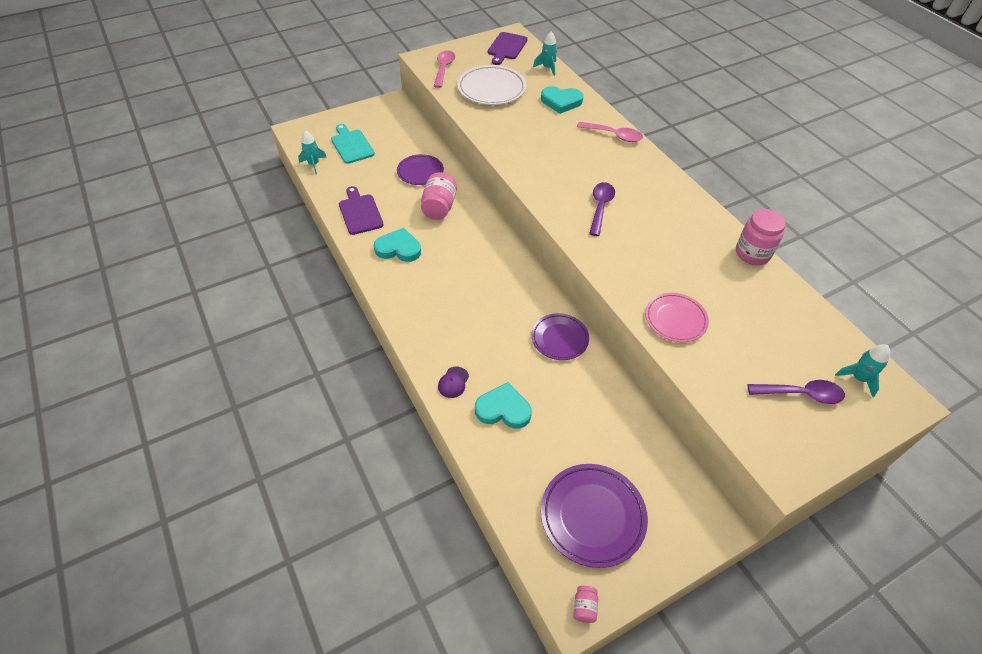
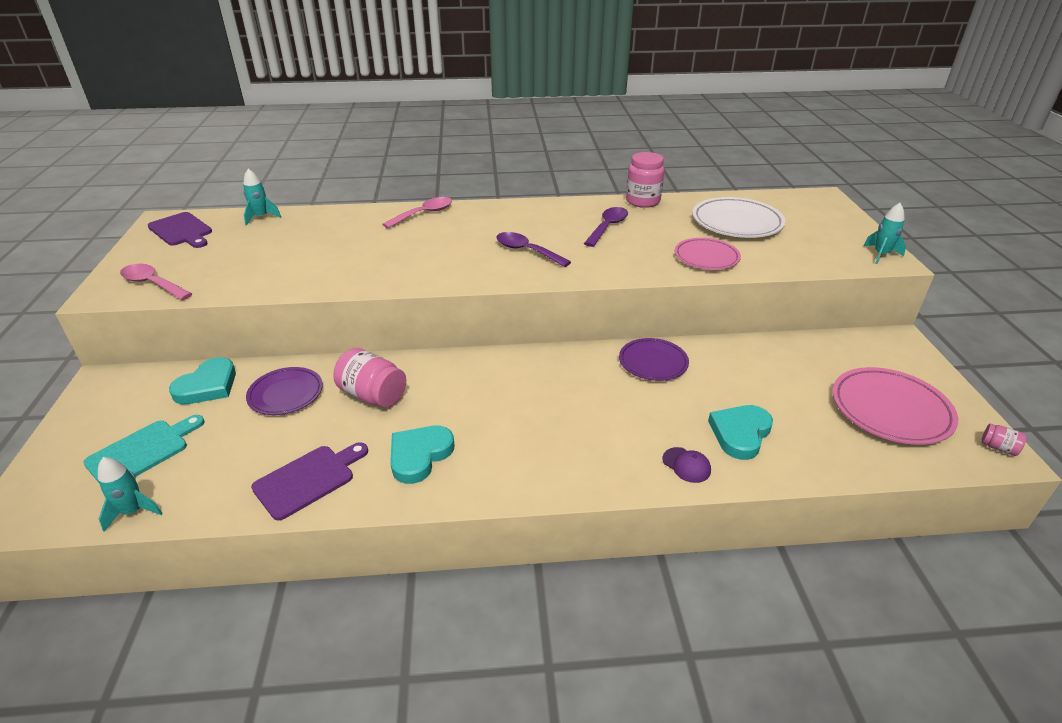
camera: 65 degrees left, 15 degrees down
turquoise cutting board [331,124,375,164] -> turquoise cutting board turned 135 degrees clockwise [83,415,204,483]
purple cutting board [339,186,384,235] -> purple cutting board turned 135 degrees clockwise [251,442,368,520]
white plate [457,65,526,105] -> white plate moved to [692,197,785,238]
turquoise heart [541,86,583,114] -> turquoise heart moved to [169,357,236,404]
purple plate [541,464,648,568] -> pink plate [832,367,958,445]
purple spoon [748,380,845,404] -> purple spoon moved to [584,207,628,247]
turquoise rocket [835,344,890,397] -> turquoise rocket moved to [864,203,906,264]

